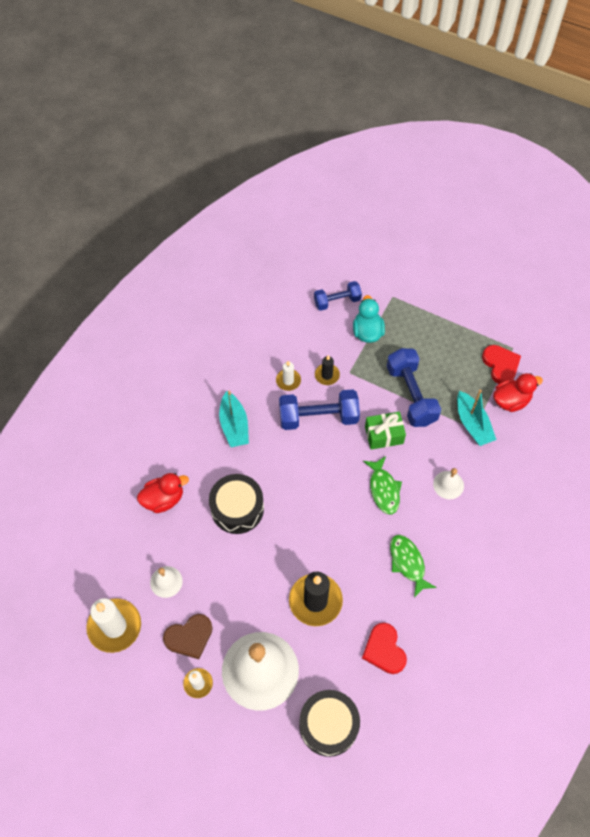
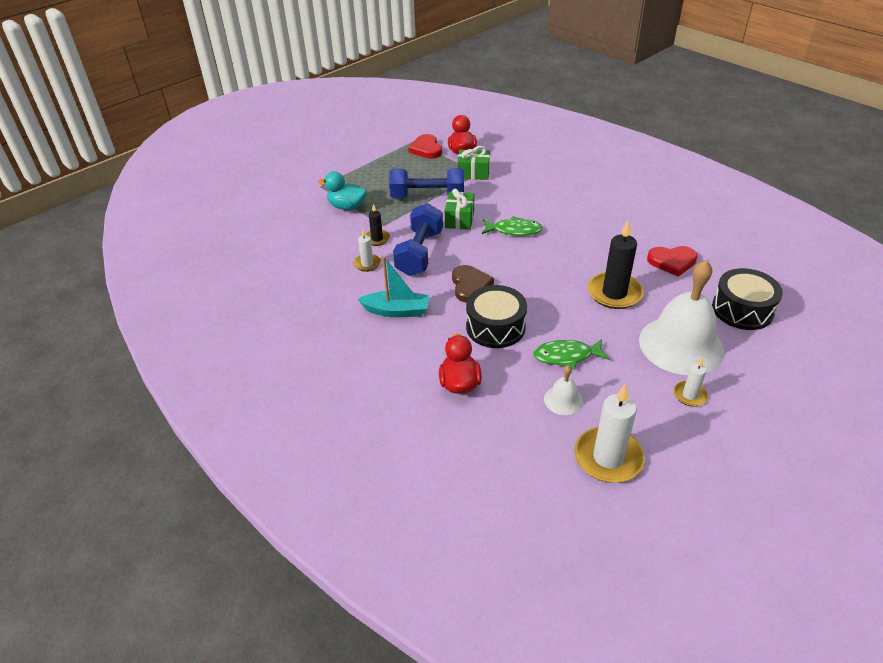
camera: 70 degrees left, 20 degrees down
brown heart [163,614,213,659] -> brown heart moved to [452,265,494,302]
blue dumbbell [314,281,362,311] -> none
green fish [390,535,437,598] -> green fish moved to [533,339,610,370]
white bell [433,468,464,499] -> none
turquoise boat [457,389,497,446] -> green gift [457,146,490,180]
red heart [482,345,521,384] -> red heart turned 105 degrees counterclockwise [408,134,442,159]

